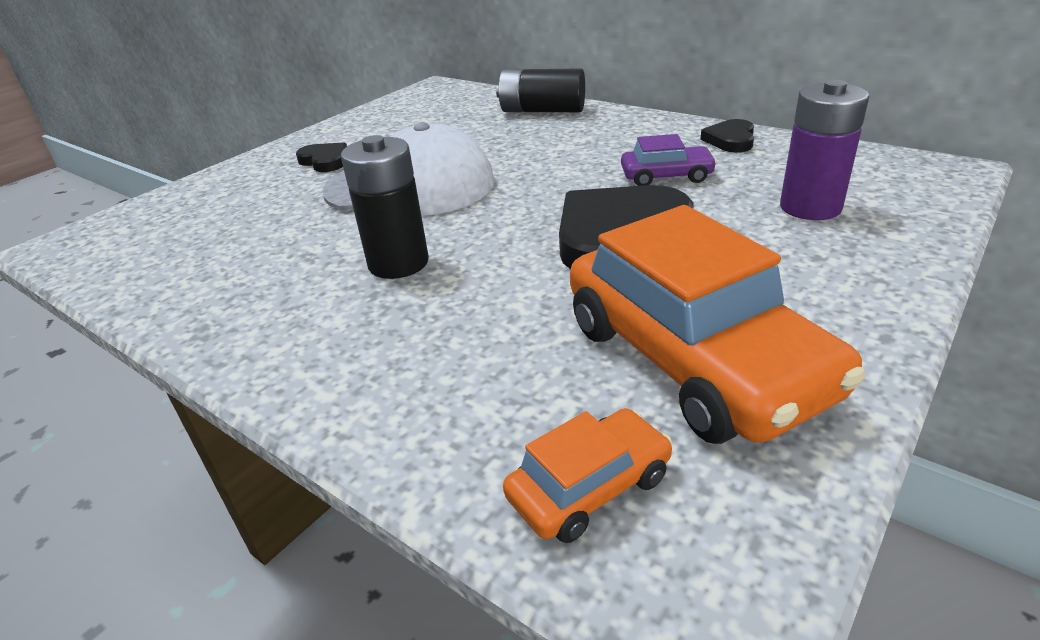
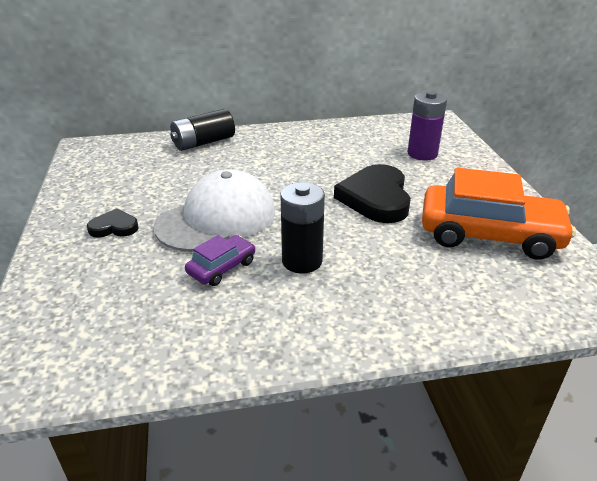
camera: 50 degrees left, 0 degrees up
orange car [503,408,672,543] -> none
purple car [621,134,717,186] -> purple car moved to [185,235,255,286]
black heart [701,119,754,152] -> none

